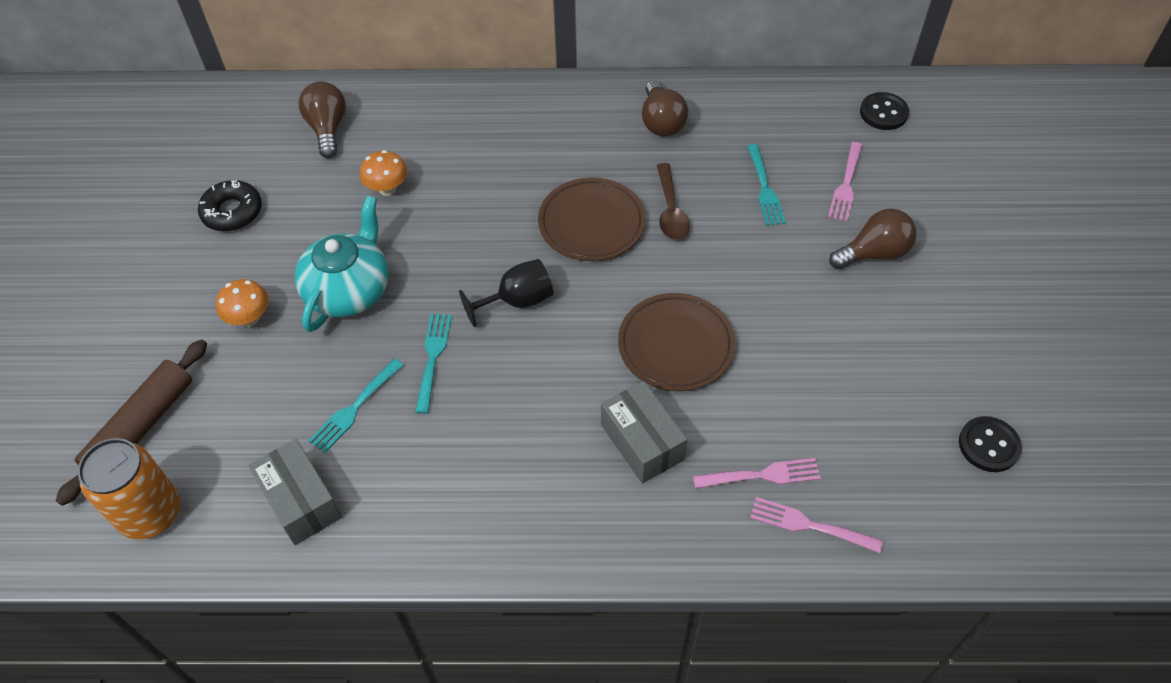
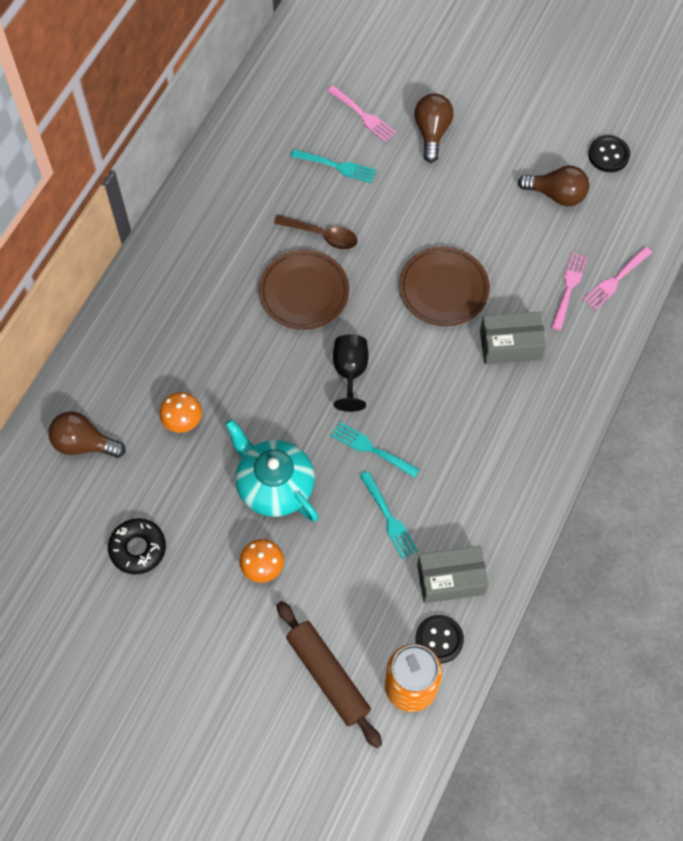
camera: 65 degrees left, 10 degrees up
brown light bulb [642,80,688,136] -> brown light bulb moved to [518,165,589,206]
black button [860,92,909,130] -> black button moved to [415,615,464,663]

